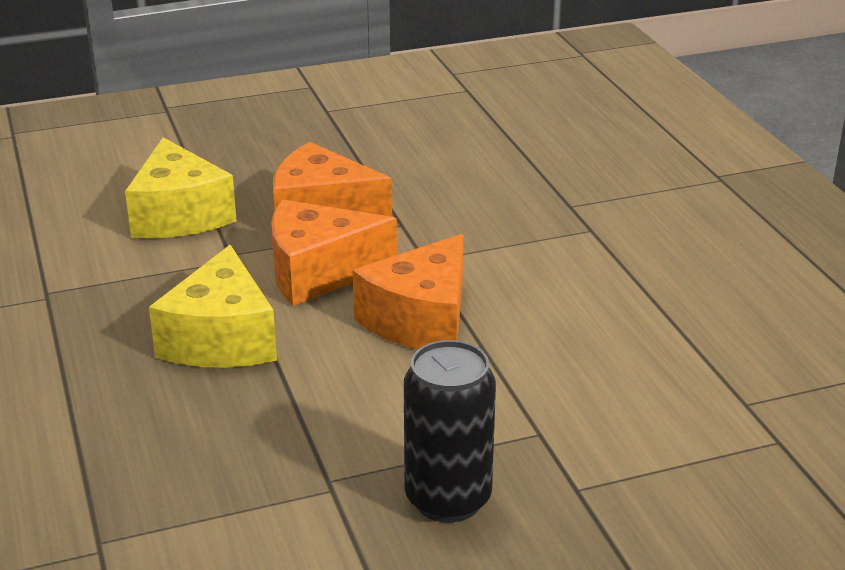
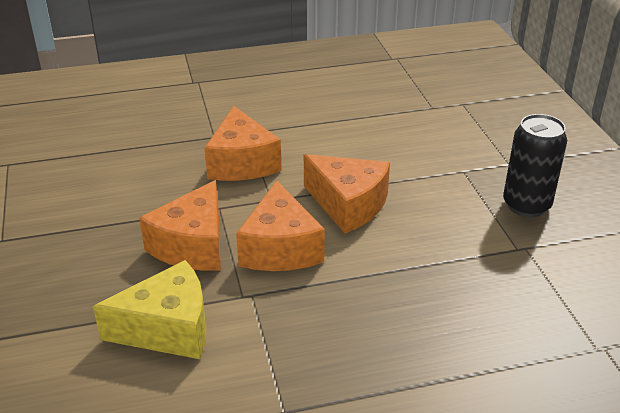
camera: 85 degrees left, 5 degrees up
yellow cheese [149,245,277,368] -> none
none -> orange cheese [205,106,282,181]

